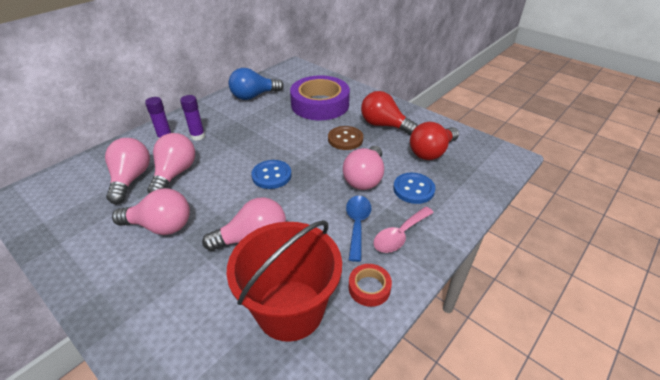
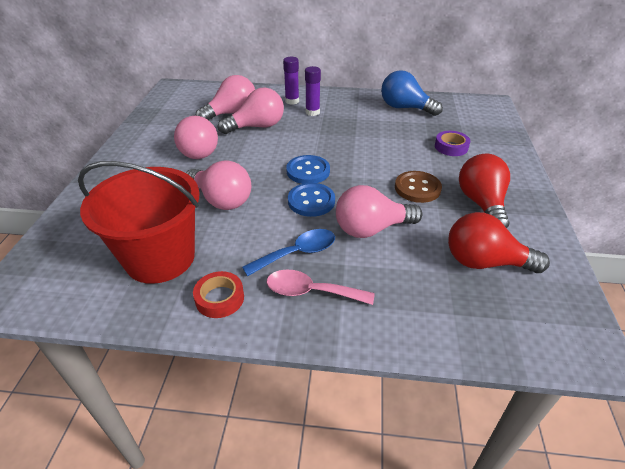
camera: 55 degrees right, 0 degrees up
purple tape [290,75,350,120] -> purple tape [435,131,470,156], size x0.44
blue button [393,173,436,204] -> blue button moved to [288,183,335,217]

